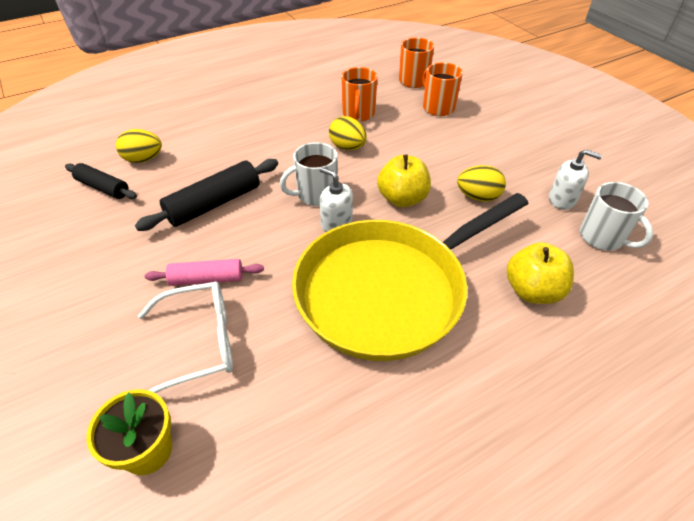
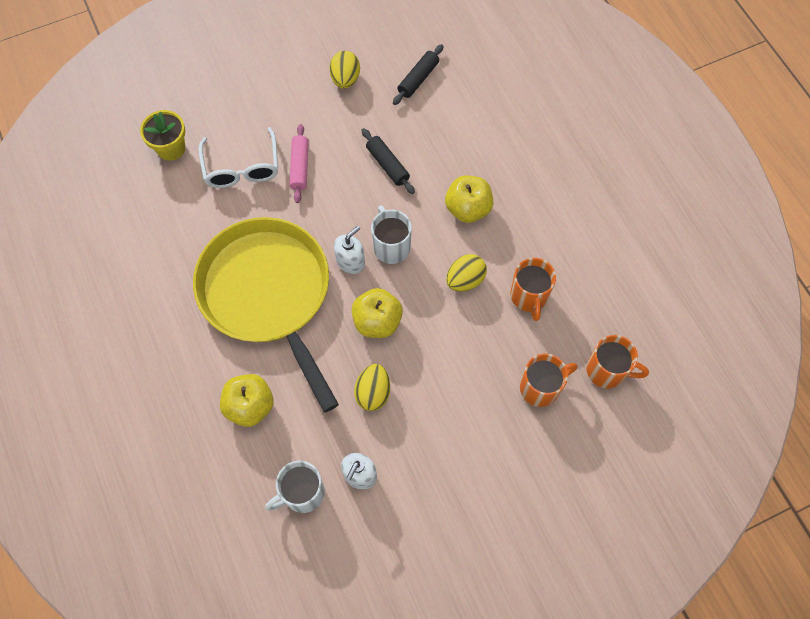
camera: 95 degrees right, 20 degrees up
yellow egg [116,129,162,163] -> yellow egg moved to [330,51,360,89]
black rolling pin [135,159,278,231] -> black rolling pin [361,128,415,194], size x0.65
orange mug [341,67,378,121] -> orange mug turned 105 degrees counterclockwise [510,258,556,321]
none -> yellow apple [445,176,493,223]

